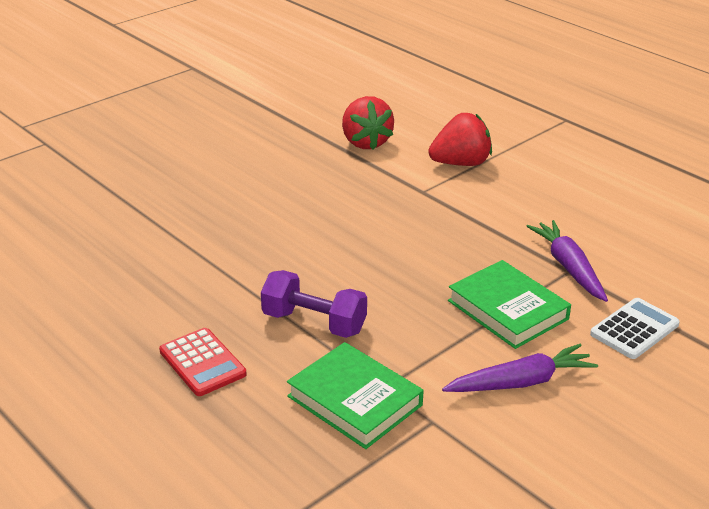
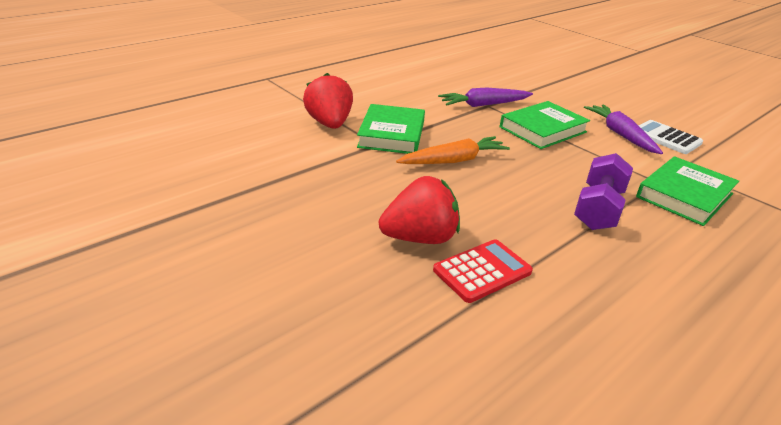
camera: 90 degrees left, 0 degrees up
red calculator [159,328,247,396] -> red calculator moved to [433,239,533,303]
red strawberry [342,96,394,150] -> red strawberry moved to [379,176,460,244]
white calculator [590,298,680,359] -> white calculator moved to [639,120,703,154]
none -> green book [357,104,425,154]
none -> orange carrot [396,136,510,164]

